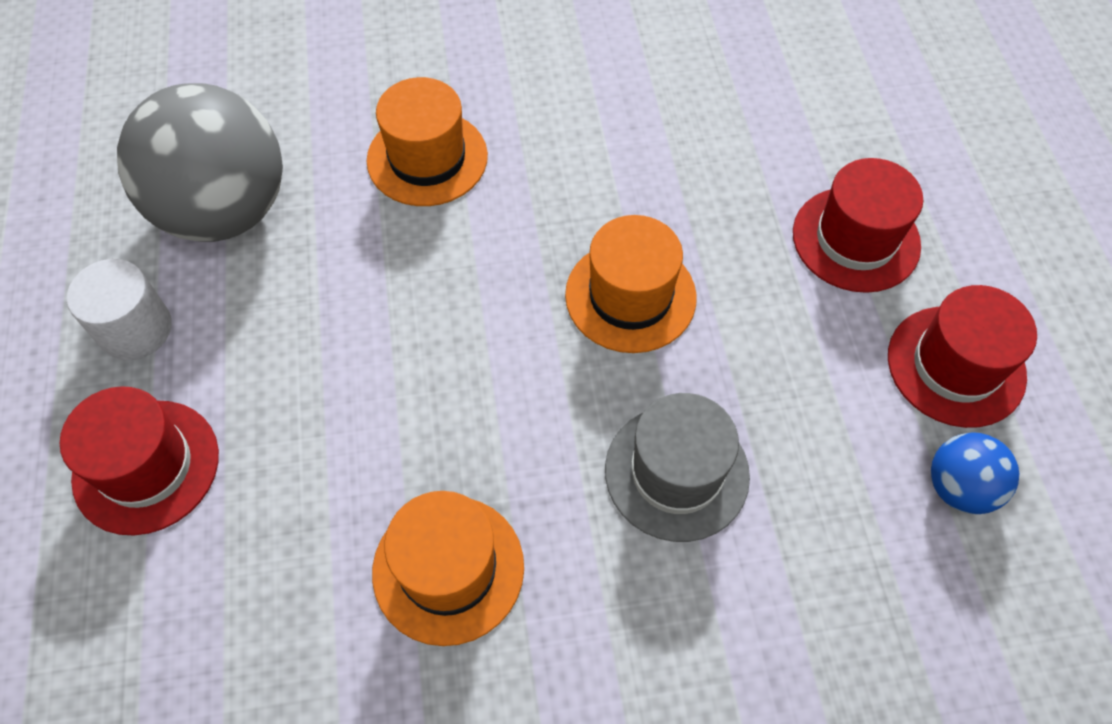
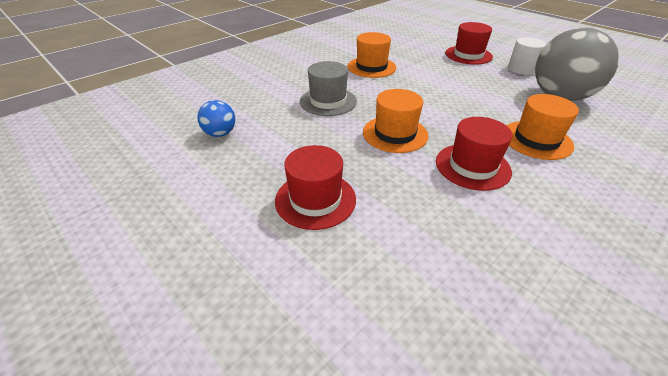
camera: 145 degrees right, 20 degrees down
red hat [888,285,1037,428] -> red hat moved to [436,117,512,191]

